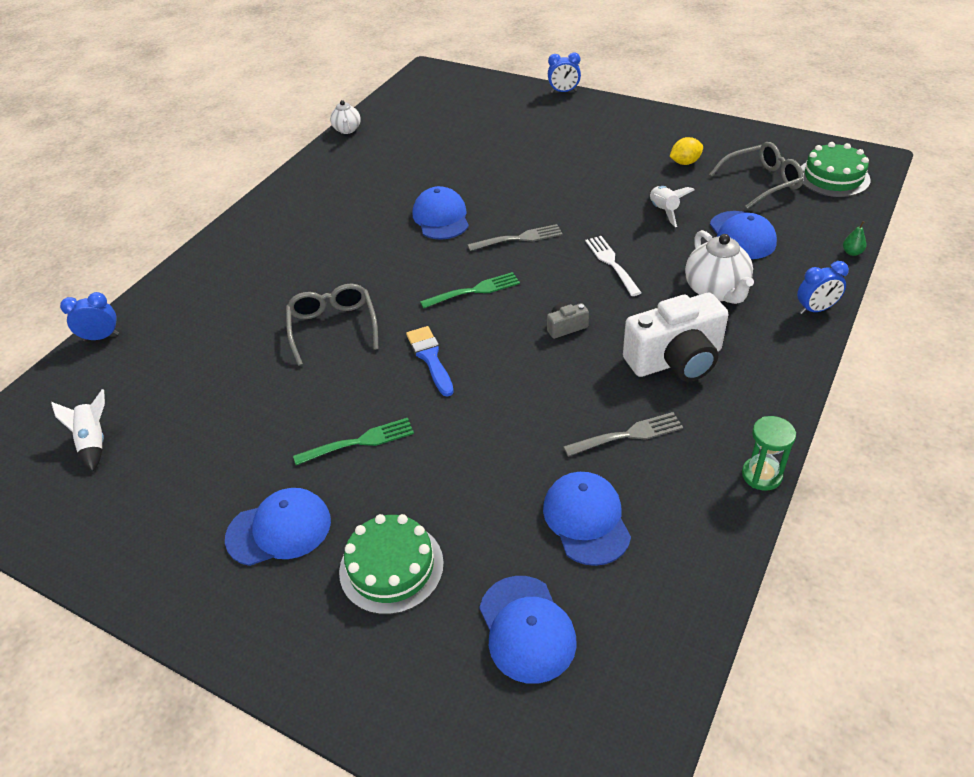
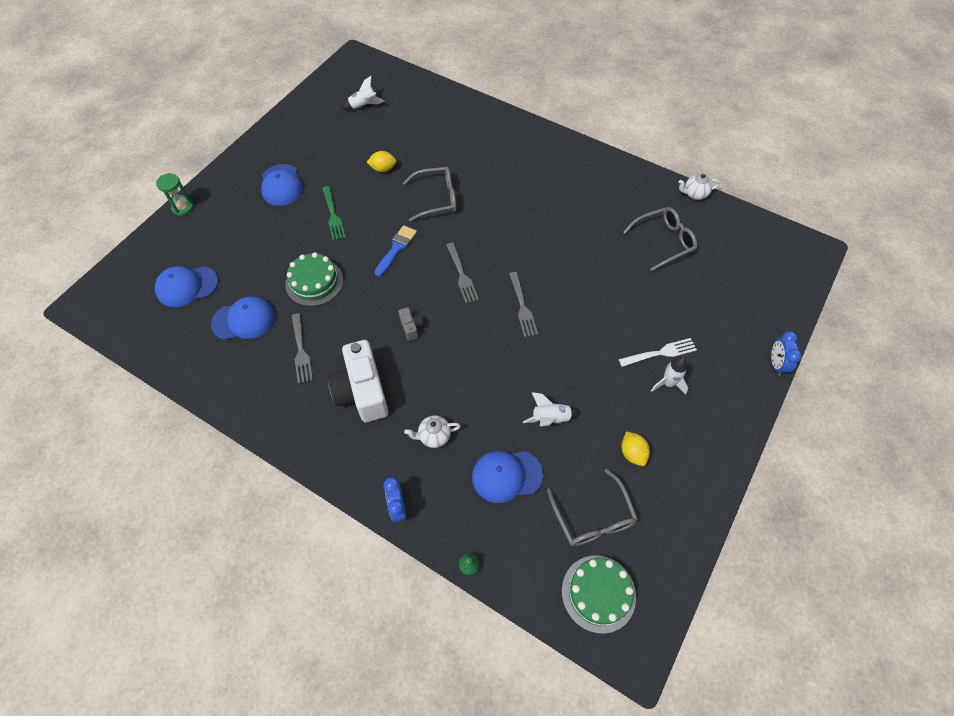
camera: 90 degrees right, 15 degrees up
blue clock [60,292,119,341] -> none
green cake [339,514,444,615] -> green cake moved to [285,252,343,306]
blue brush [406,326,454,397] -> blue brush turned 45 degrees counterclockwise [375,225,417,277]
blue cap [413,186,469,240] -> none
green fork [420,272,520,309] -> grey fork [446,243,479,303]
white fork [585,236,642,296] -> white fork moved to [619,338,697,367]
white teapot [685,230,754,304] -> white teapot [404,415,461,448], size x0.61
green hourglass [742,416,796,491] -> green hourglass moved to [156,173,194,216]
none -> yellow lemon [367,151,396,172]
none -> grey glasses [623,207,697,271]
none -> white rocket [651,357,688,395]

